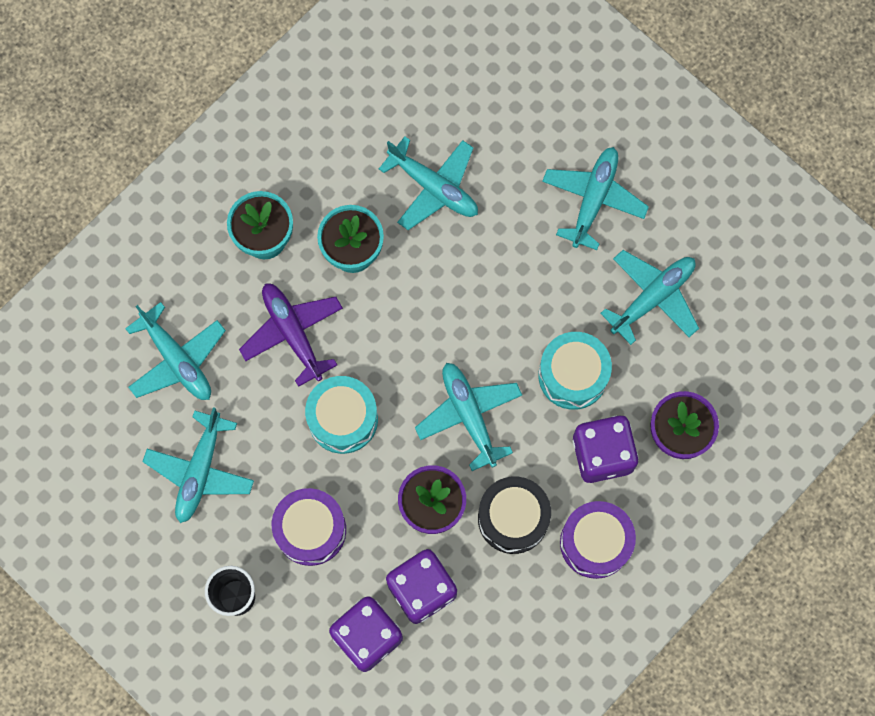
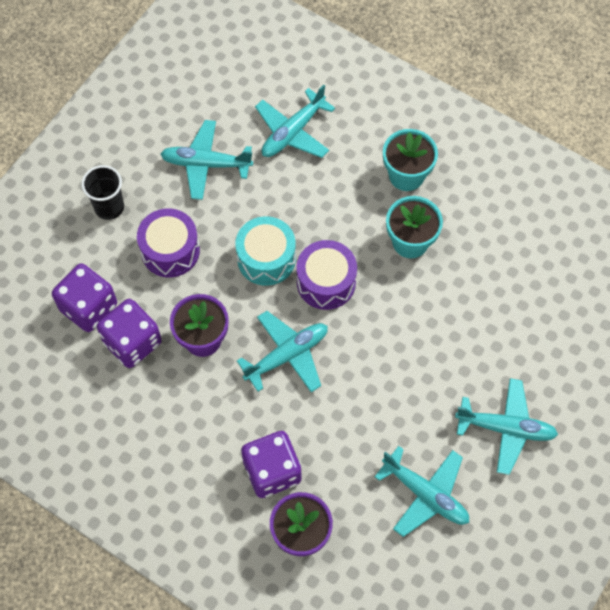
camera: 80 degrees right, 10 degrees down
purple plane [239,283,343,387] -> none
turquoise plane [379,136,478,230] -> none
black drum [478,477,551,554] -> none
turquoise drum [538,332,612,410] -> none
purple drum [560,501,636,579] -> purple drum moved to [296,240,357,310]

